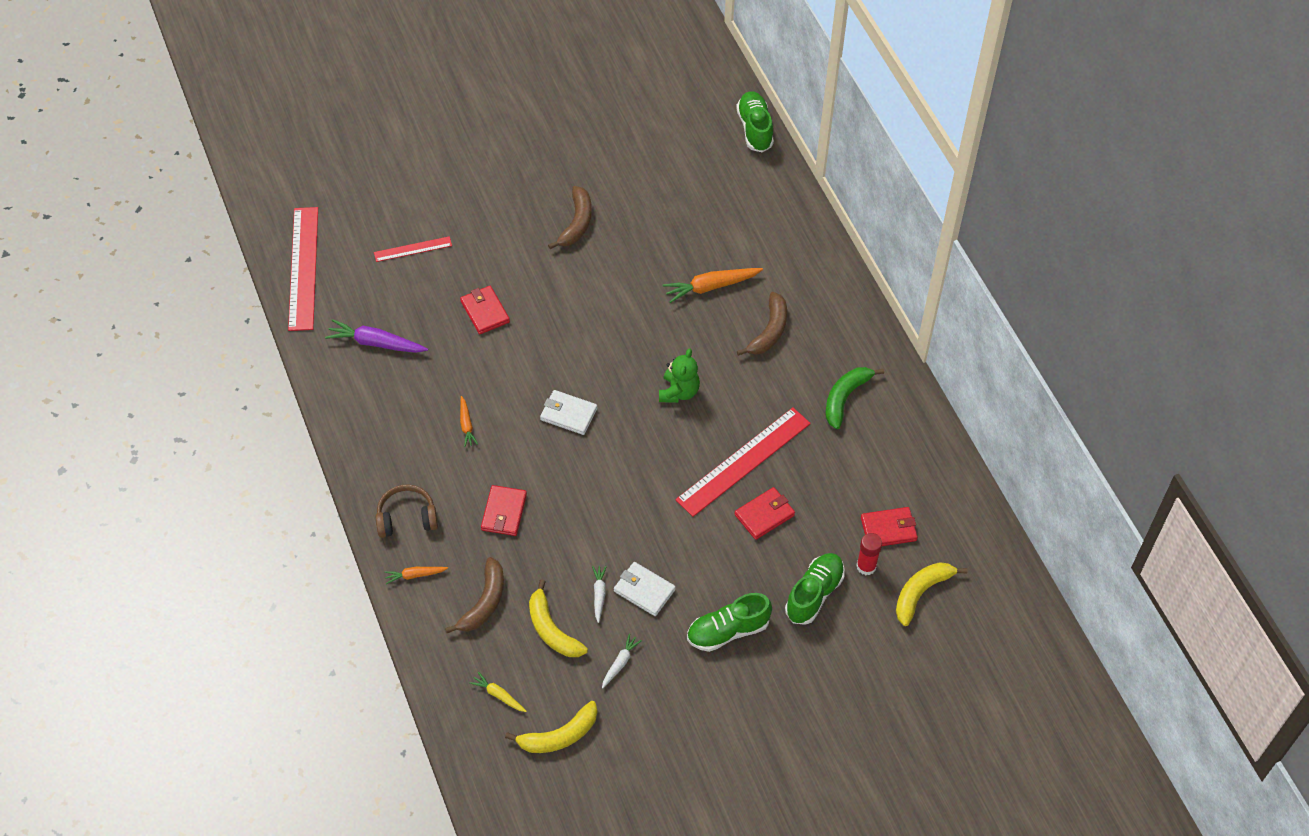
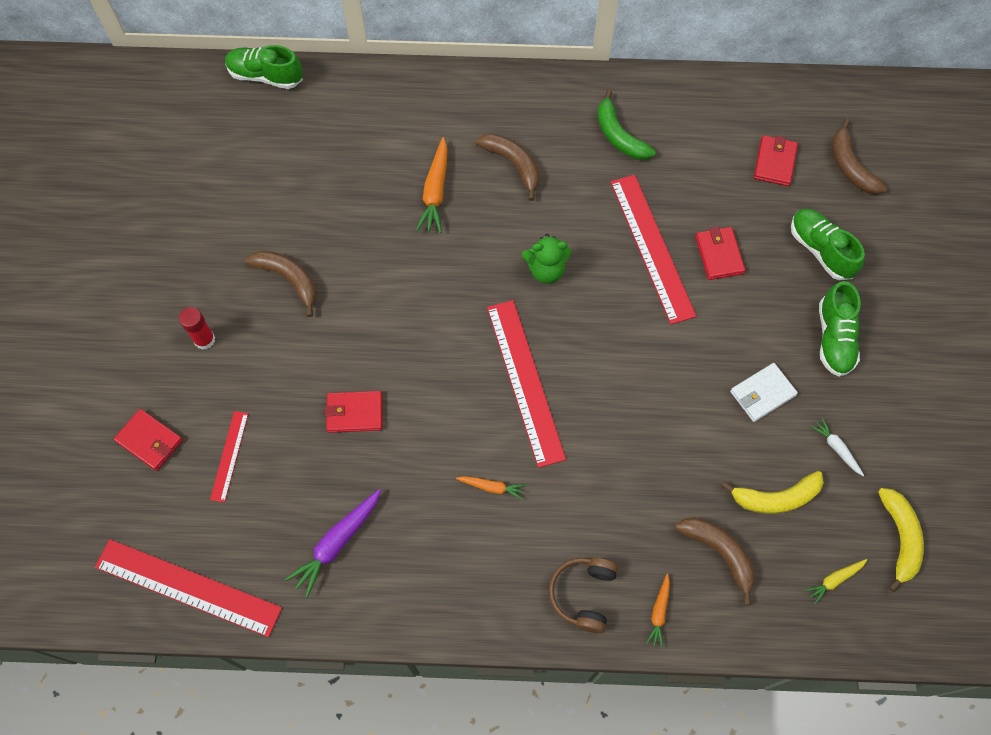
camera: 65 degrees left, 10 degrees up
red wallet [481,485,527,536] -> red wallet moved to [114,409,183,471]
white wallet [540,390,597,435] -> red ruler [487,300,566,468]
white carrot [592,566,607,623] -> none
green teddy bear [659,348,700,403] -> green teddy bear turned 135 degrees clockwise [522,234,572,284]
red glue stick [856,533,882,575] -> red glue stick moved to [179,307,215,350]
yellow banana [896,562,967,626] -> brown banana [832,118,887,195]

